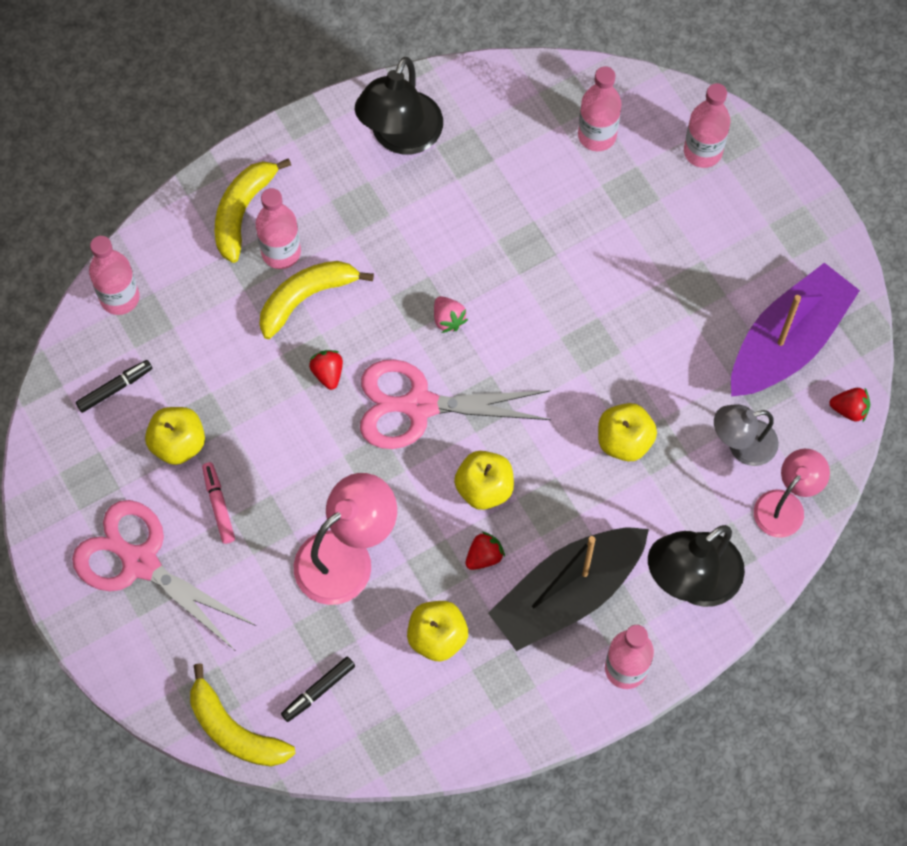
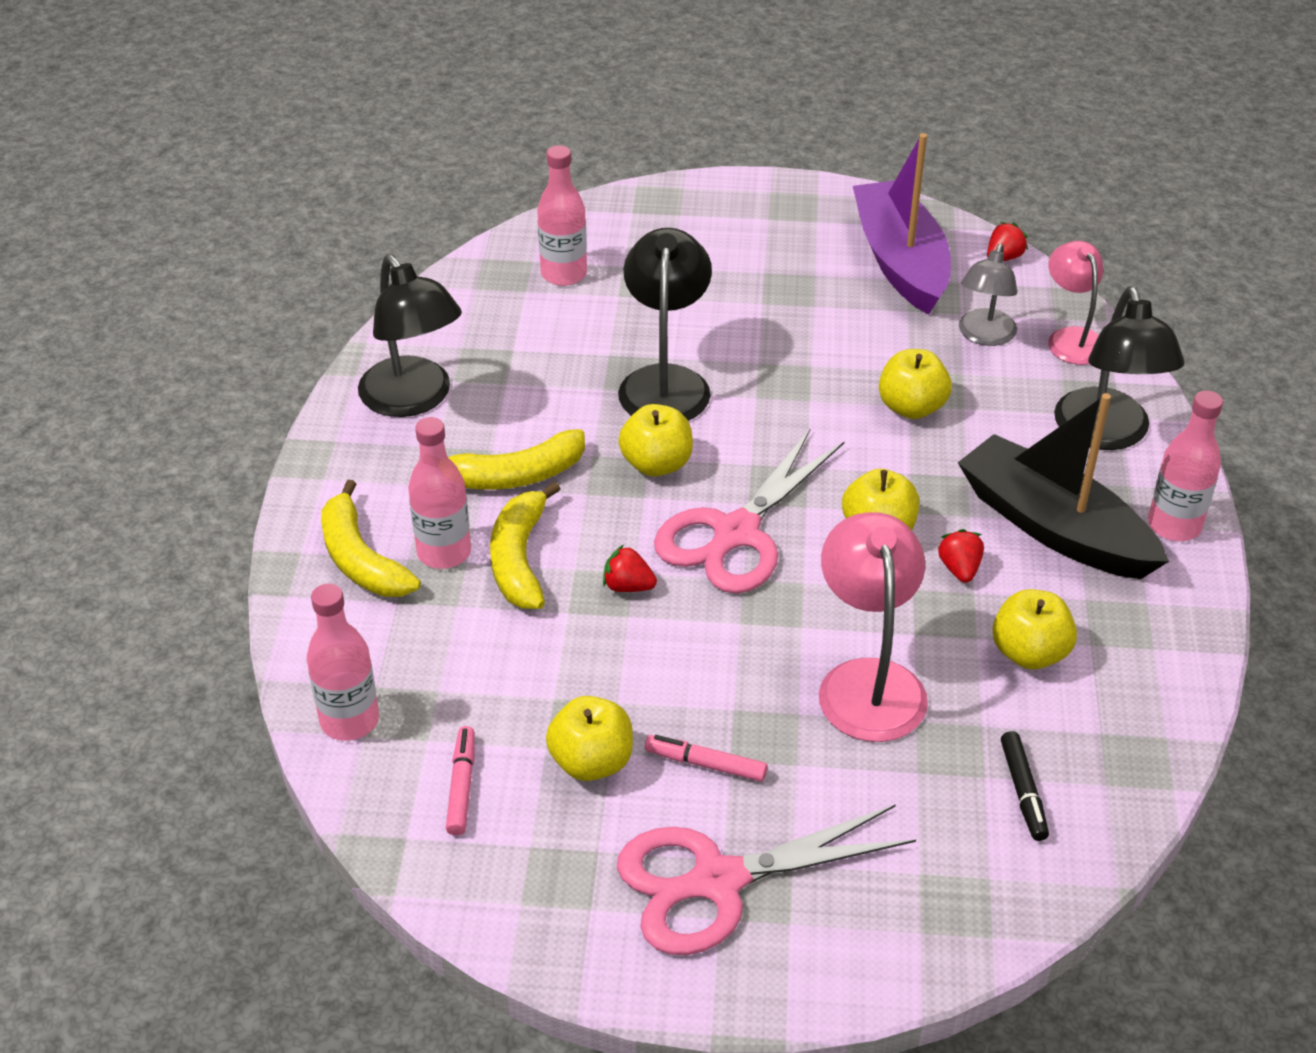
camera: 55 degrees left, 25 degrees down
black marker [76,360,152,413] -> pink marker [446,726,475,836]
yellow banana [190,664,295,766] -> yellow banana moved to [448,429,585,490]
pink strawberry [434,296,468,333] -> yellow apple [618,404,693,477]
black boat [488,528,649,651] -> black boat turned 135 degrees clockwise [958,393,1169,579]
pink bottle [684,83,731,168] -> none
none -> black lamp [618,228,712,421]

